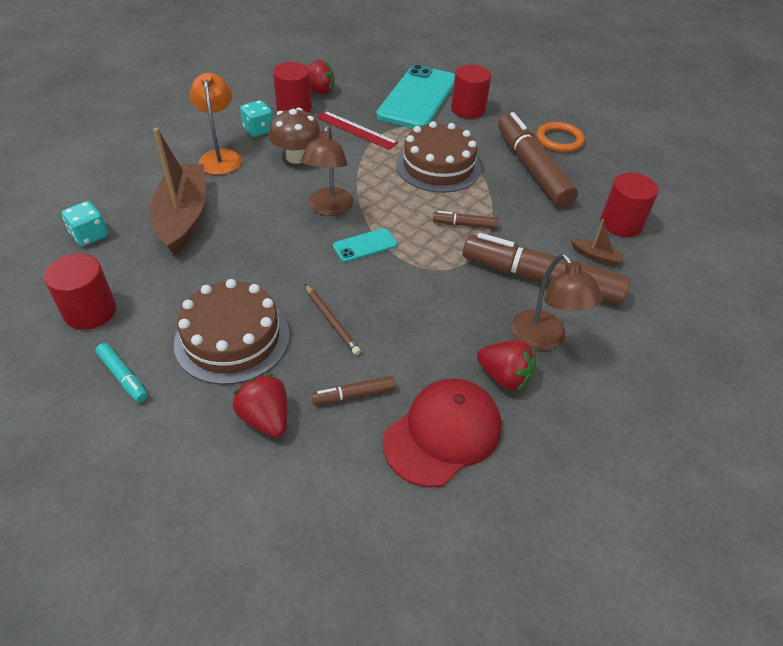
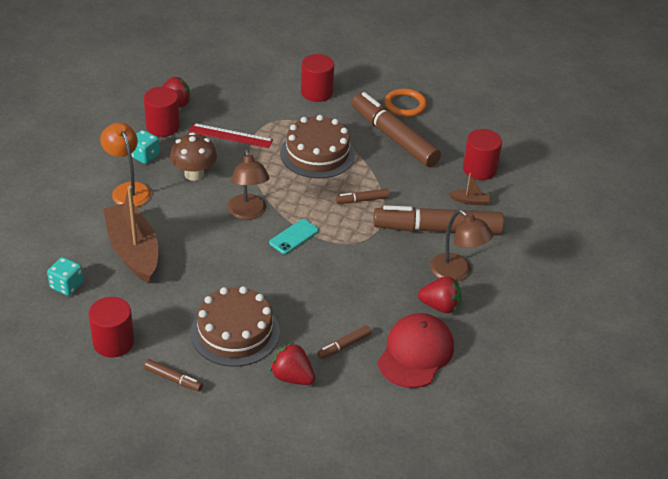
camera: 20 degrees left, 5 degrees down
turquoise marker [96,343,148,403] -> brown marker [144,359,203,392]
brown pencil [305,284,361,355] -> none
turquoise phone [376,65,455,129] -> none

